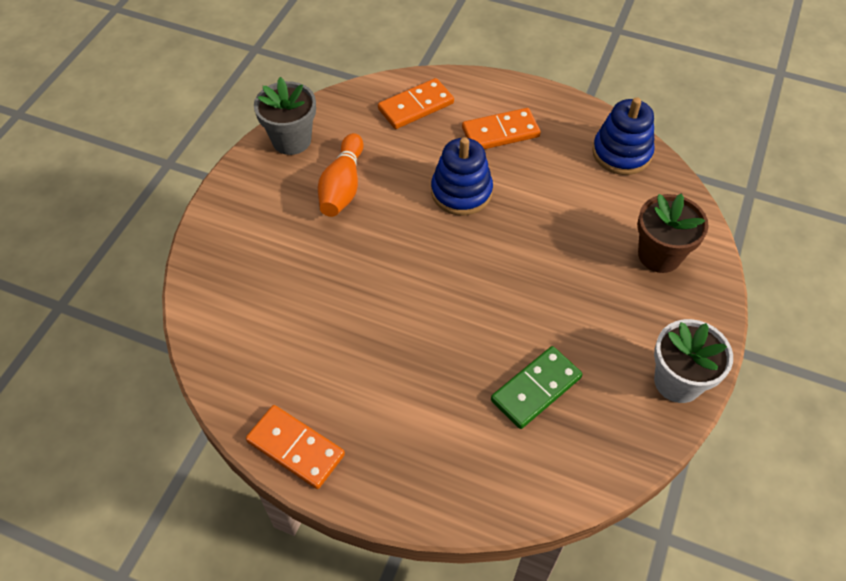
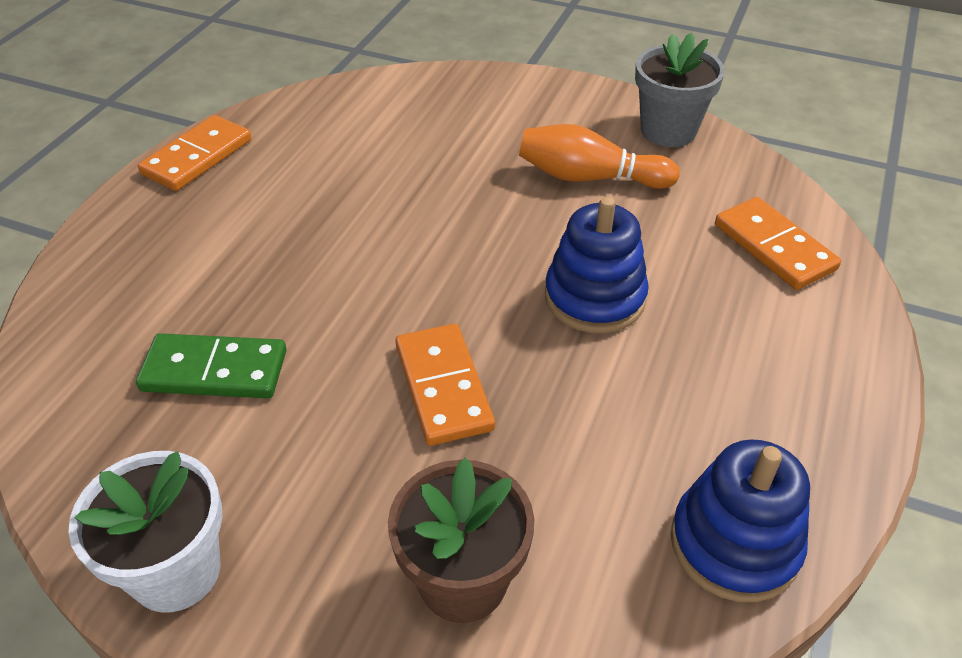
camera: 90 degrees right, 10 degrees down
orange domino [462,108,541,149] -> orange domino moved to [395,324,495,446]
green domino [491,346,582,429] -> green domino turned 45 degrees counterclockwise [136,333,287,398]

